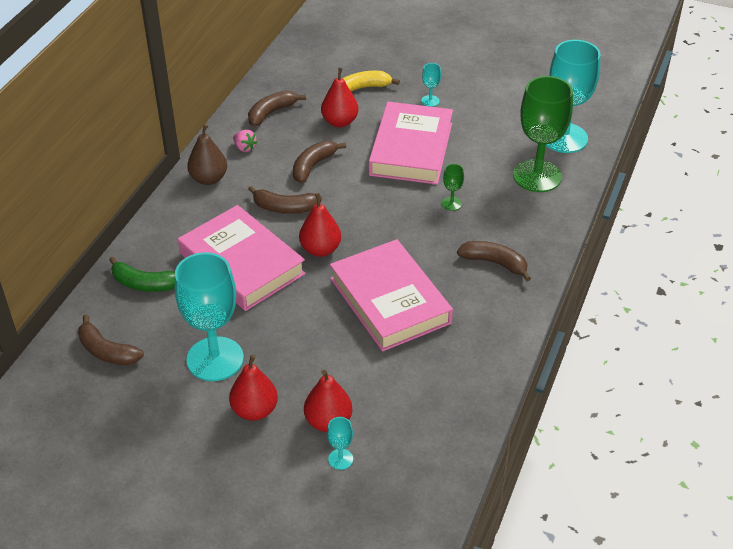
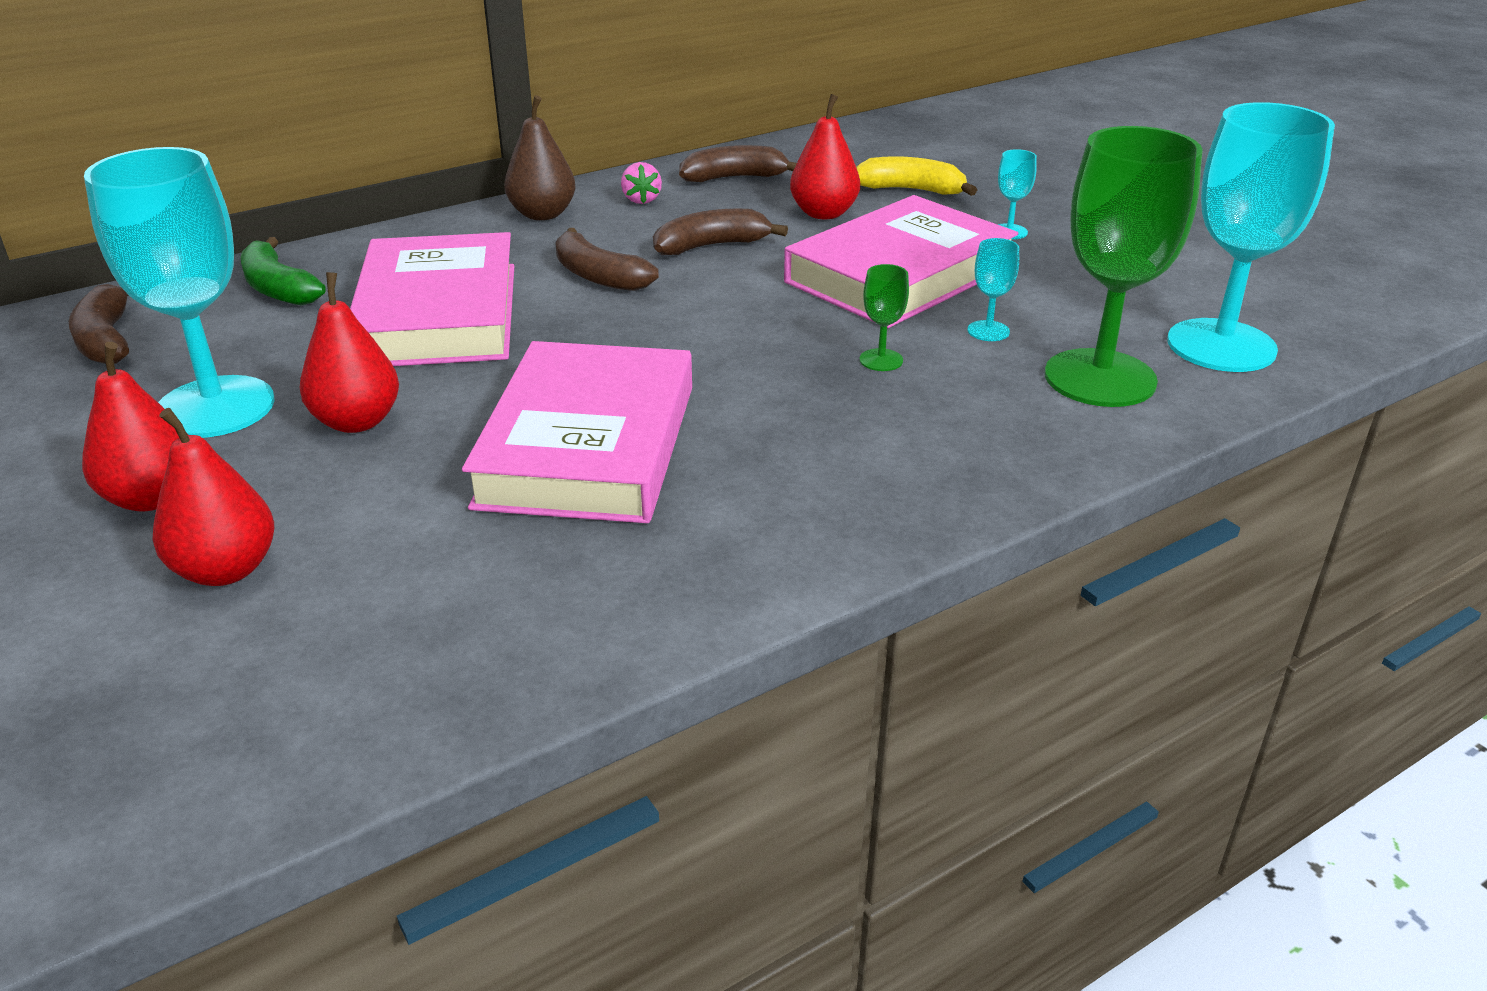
camera: 35 degrees right, 10 degrees down
red pear [299,193,341,257] -> red pear moved to [299,272,399,433]
turquoise goblet [327,417,353,470] -> turquoise goblet moved to [967,238,1019,341]
brown banana [457,241,531,281] -> none

